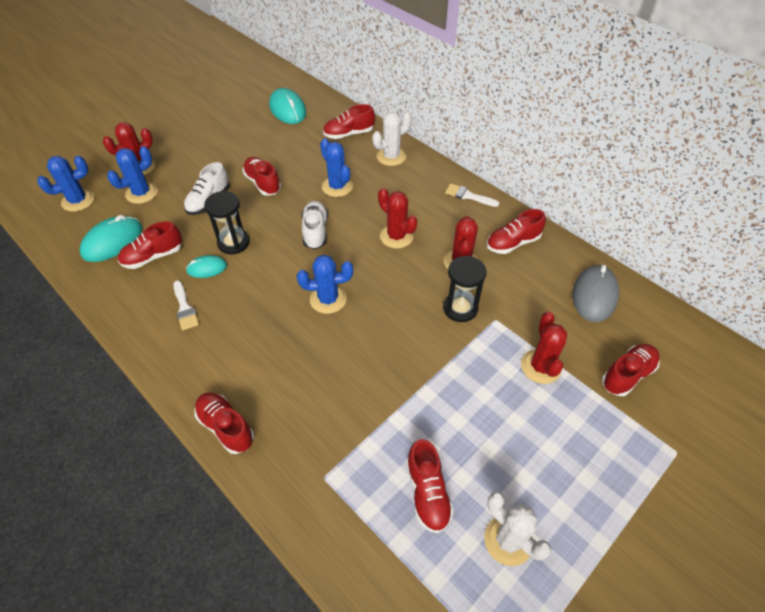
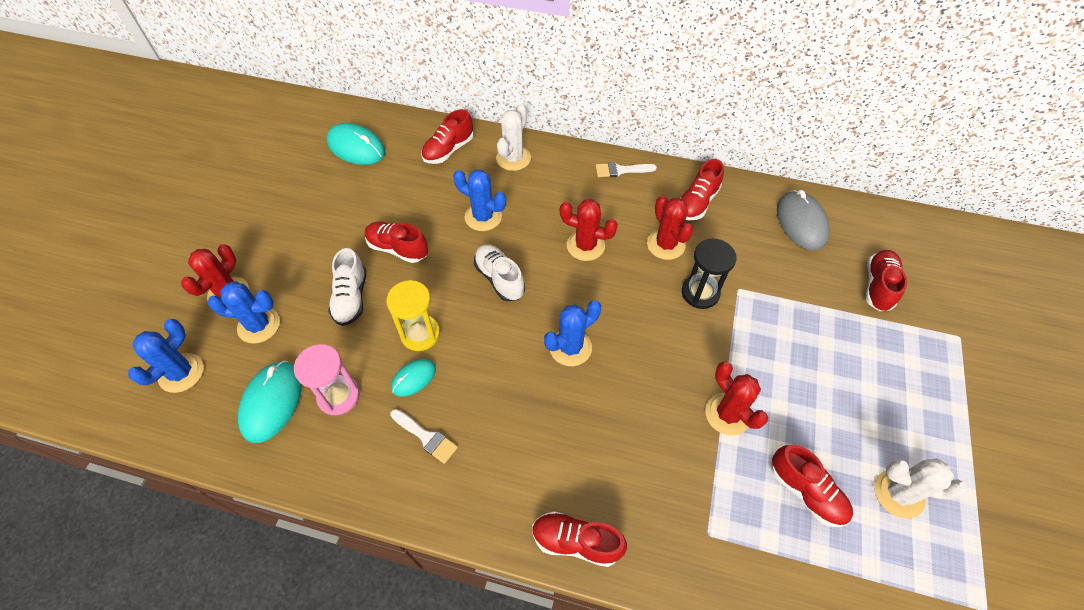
camera: 30 degrees left, 5 degrees up
blue cactus [107,146,158,204] -> blue cactus turned 75 degrees clockwise [208,281,280,344]
red shoe [118,221,182,269] -> pink hourglass [294,344,360,415]
black hourglass [204,191,250,254] -> yellow hourglass [386,280,440,351]
red cactus [521,312,567,384] -> red cactus moved to [705,361,768,436]

